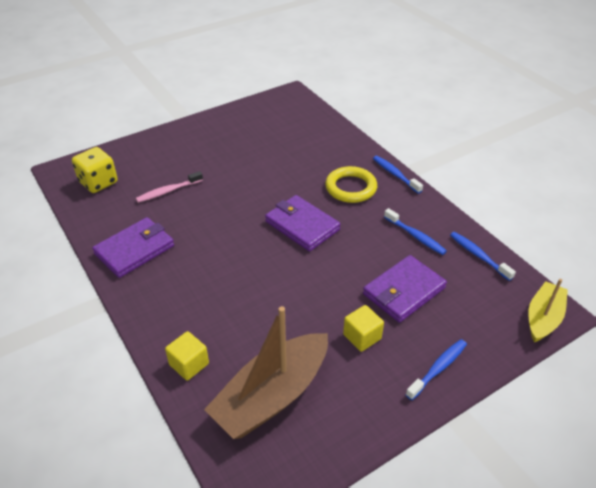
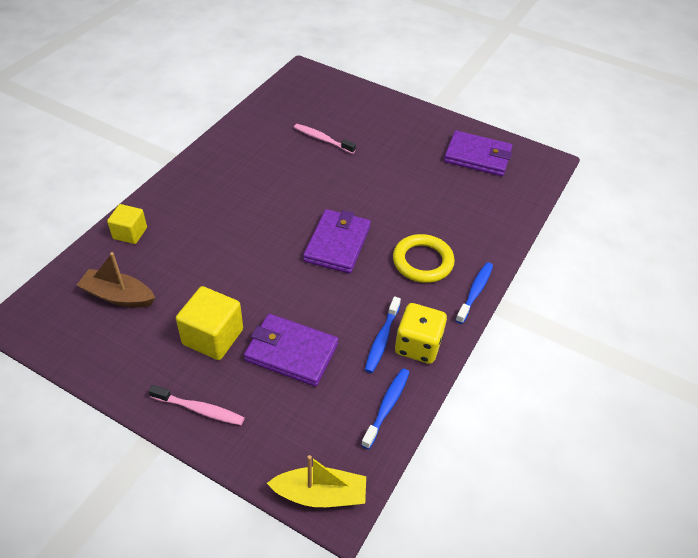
camera: 60 degrees right, 5 degrees up
yellow dice [72,147,118,193] -> yellow dice moved to [395,303,447,364]
purple wallet [92,217,174,278] -> purple wallet moved to [444,131,513,176]
brown boat [204,306,328,439] -> brown boat [77,252,155,307], size x0.59
yellow cube [343,305,384,352] -> yellow cube [176,286,243,360], size x1.55
blue toothbrush [405,339,467,400] -> pink toothbrush [149,385,245,425]

